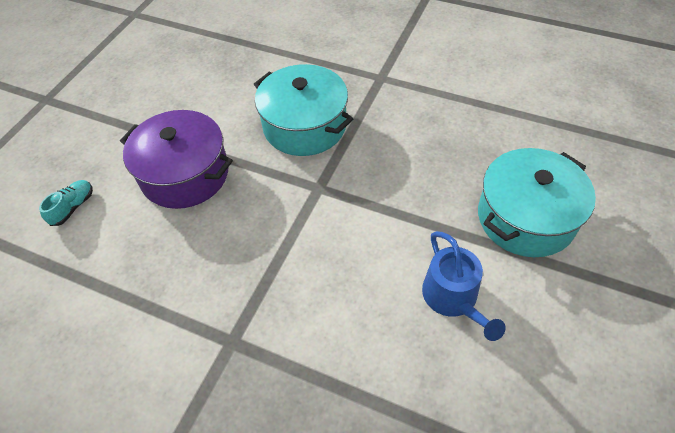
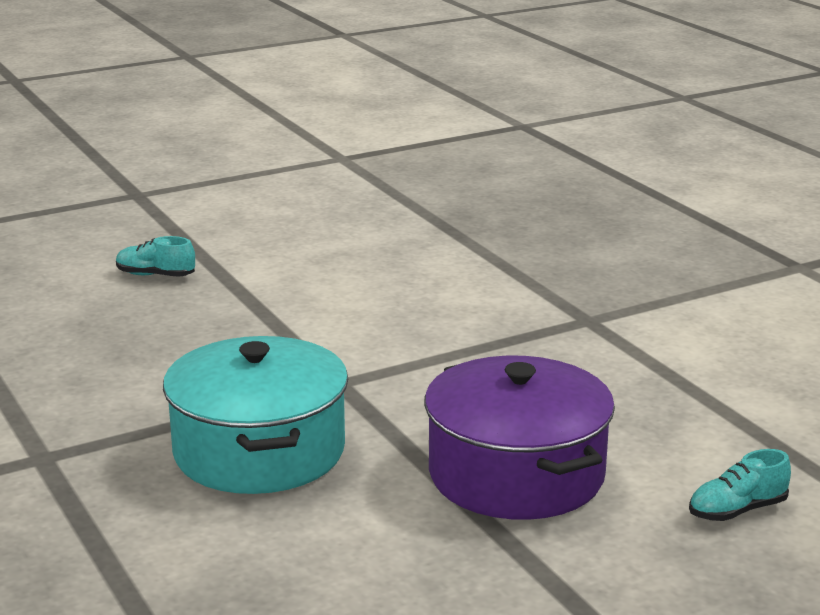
camera: 145 degrees left, 30 degrees down
blue watering can [422,231,506,341] -> none
turquoise pot [478,148,596,257] -> turquoise shoe [116,236,195,277]

